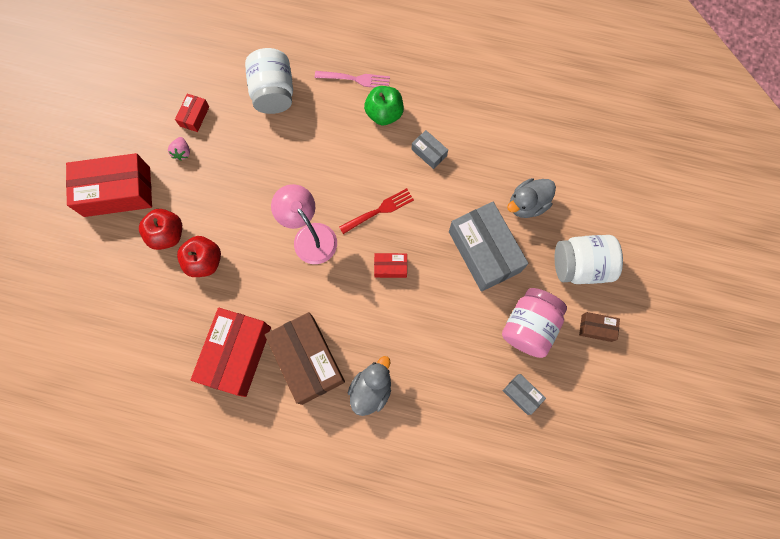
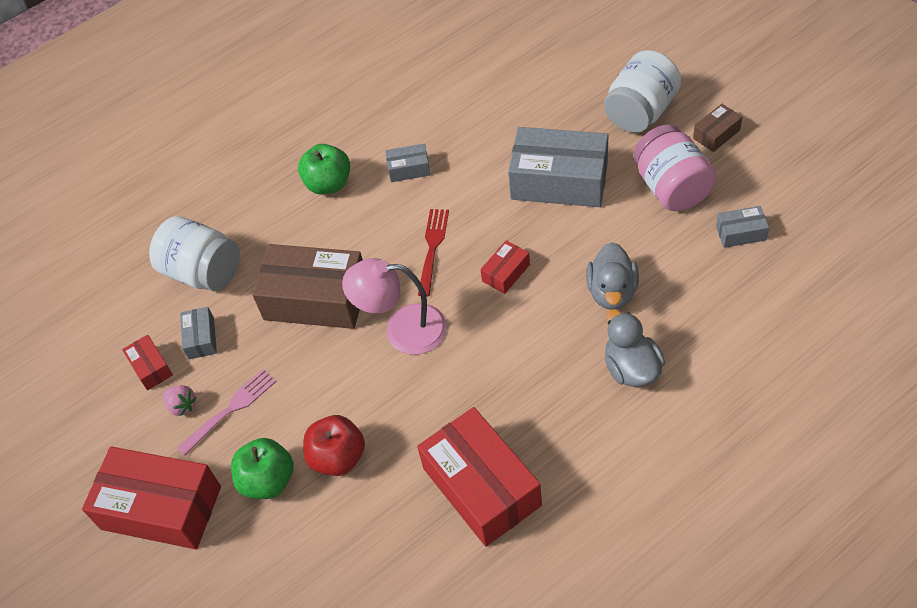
camera: 45 degrees left, 20 degrees down
red box [66,153,152,217] -> red box turned 75 degrees clockwise [82,447,221,549]
red apple [139,209,182,250] -> green apple [231,438,294,499]
brown box [265,312,345,405] -> brown box moved to [252,244,363,329]
pink fork [315,71,390,88] -> pink fork moved to [177,369,277,455]
grey duck [507,178,556,218] -> grey duck moved to [586,242,639,310]
none -> grey box [180,307,217,360]

